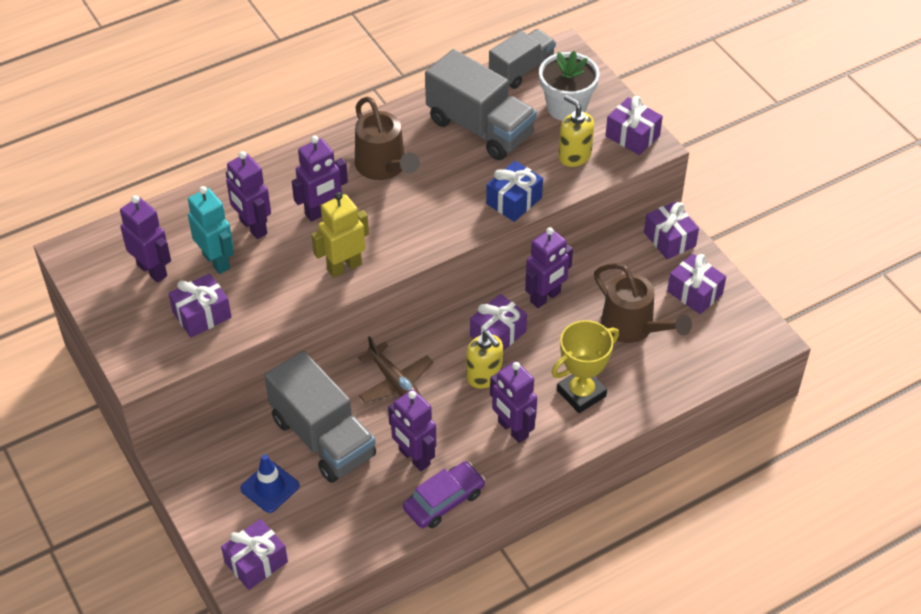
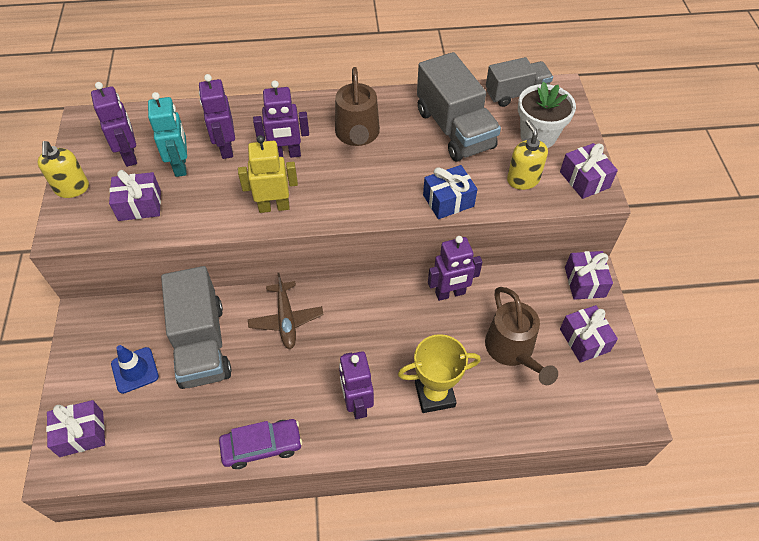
camera: 25 degrees right, 5 degrees up
purple robot [388,389,436,471] -> none
yellow soap dispenser [466,330,503,389] -> yellow soap dispenser moved to [38,141,89,198]
purple gift [470,294,527,351] -> none

